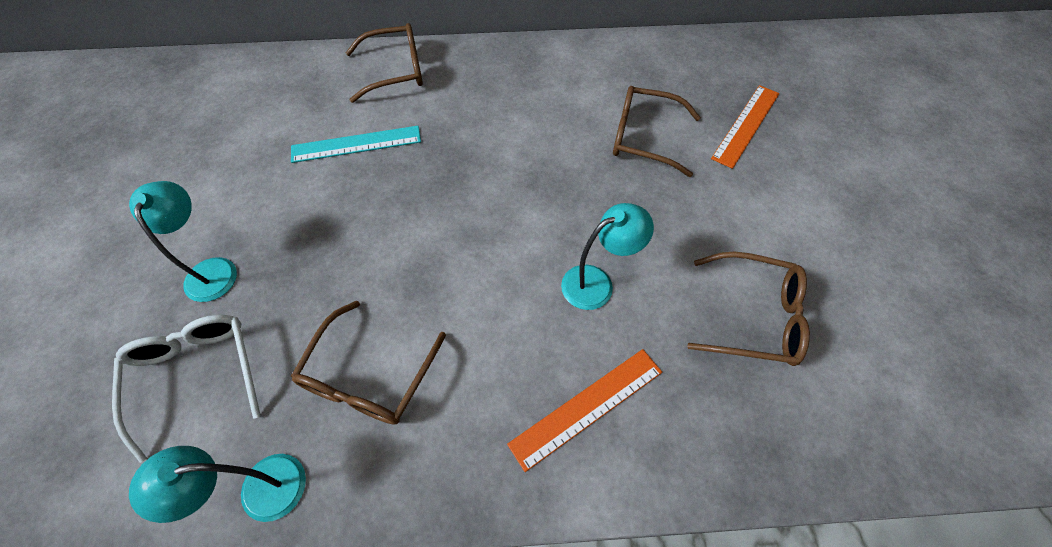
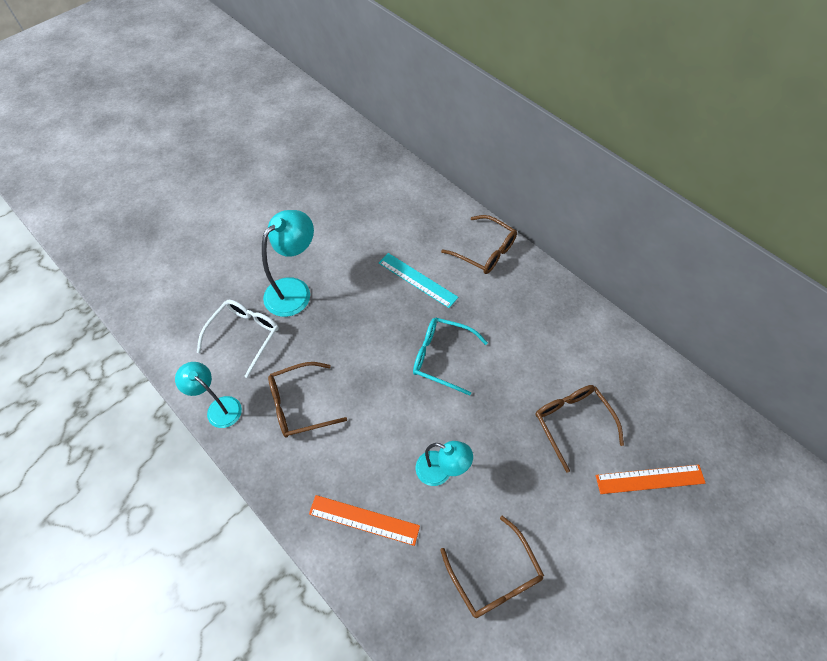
camera: 50 degrees right, 0 degrees up
turquoise lamp [129,181,237,302] -> turquoise lamp [262,210,314,317], size x1.53
none -> turquoise glasses [413,317,488,396]

